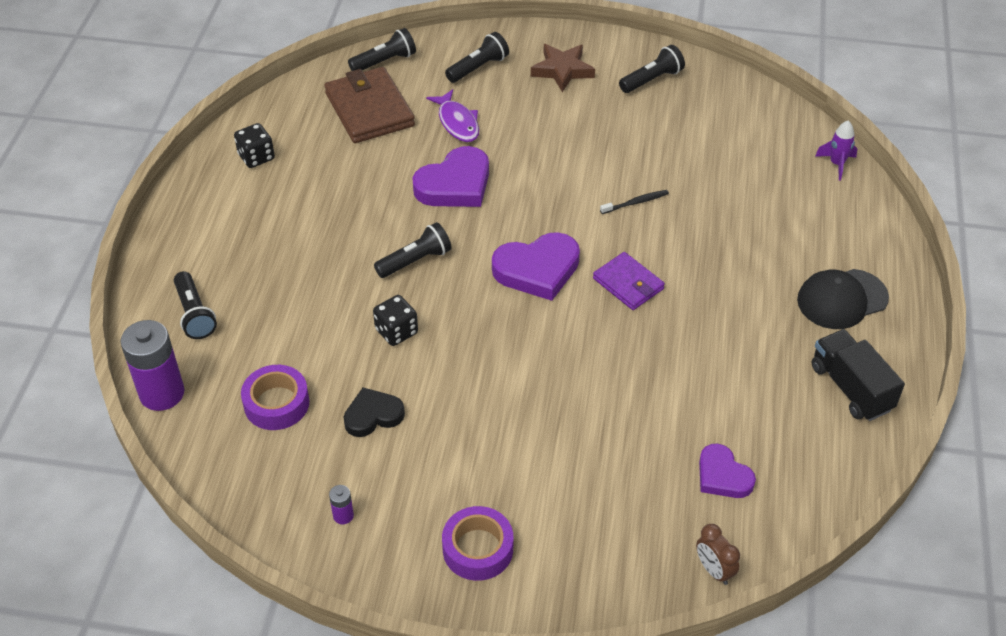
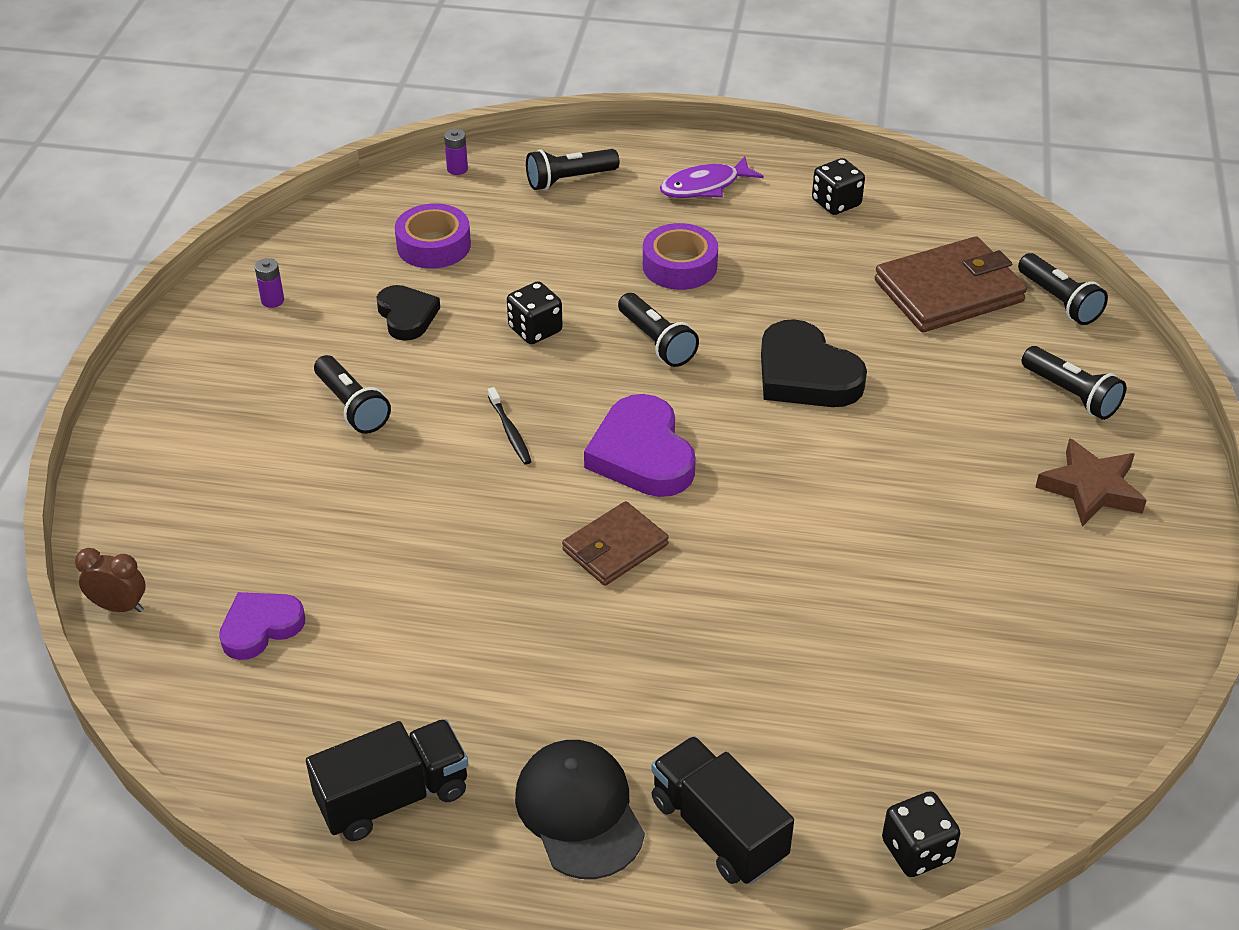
camera: 90 degrees right, 5 degrees down
purple battery [121,320,184,411] -> purple battery [444,129,468,175], size x0.43
purple heart [412,146,489,207] -> black heart [761,319,867,407]
purple fish [426,89,479,142] -> purple fish moved to [660,156,764,198]
purple tape [442,506,513,581] -> purple tape moved to [643,223,718,290]
purple wallet [593,252,665,310] -> brown wallet [562,501,669,586]
black toothbrush [600,190,669,214] -> black toothbrush moved to [488,387,532,465]
black flashlight [619,45,685,93] -> black flashlight moved to [314,355,391,434]
brown clock [696,524,740,585] -> brown clock turned 45 degrees clockwise [75,548,146,612]
purple rocket [815,121,857,181] -> black dice [882,791,960,877]
none -> black truck [651,736,794,884]

